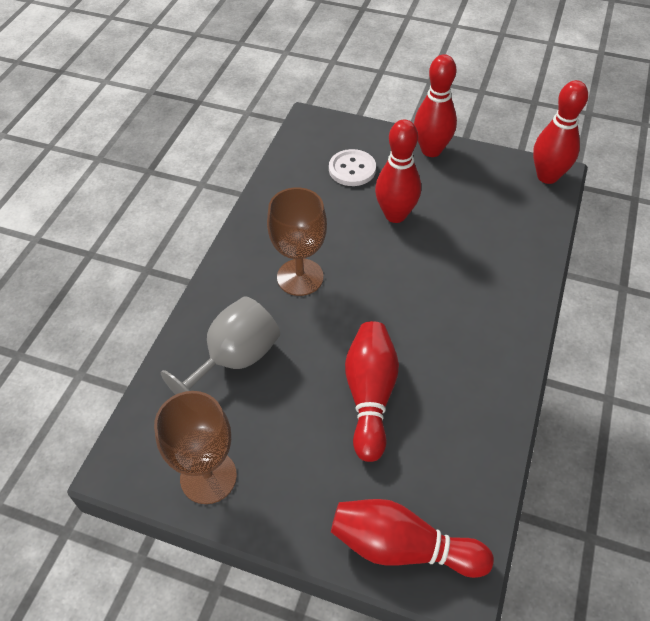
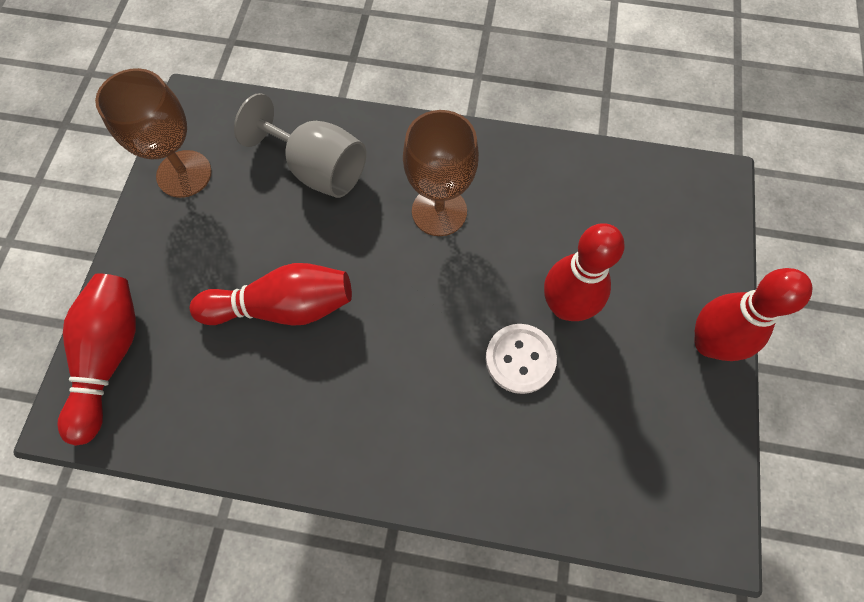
camera: 80 degrees right, 15 degrees up
white button [329,149,376,186] -> white button moved to [486,324,557,394]
red bowling pin [533,80,588,184] -> none

